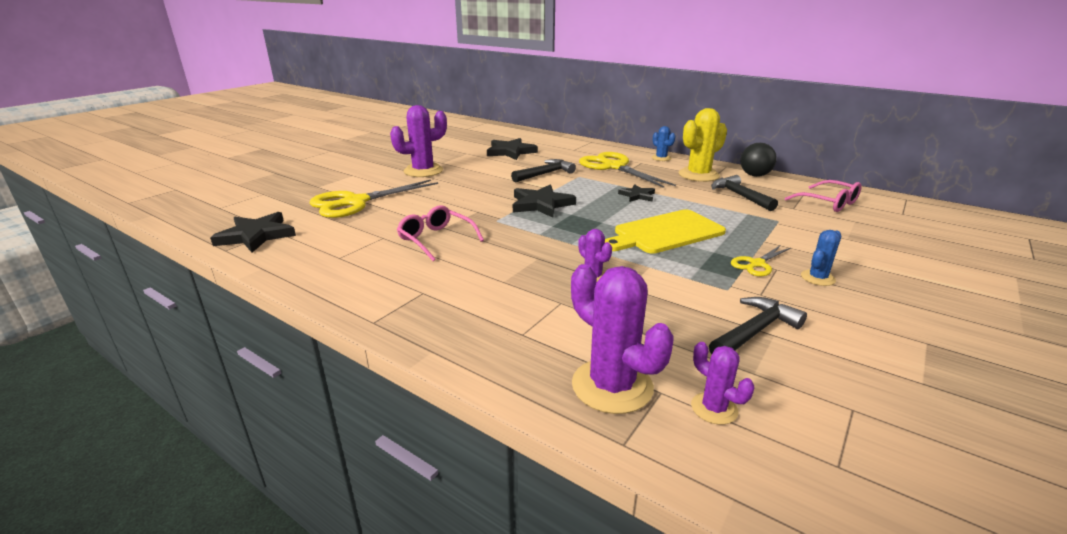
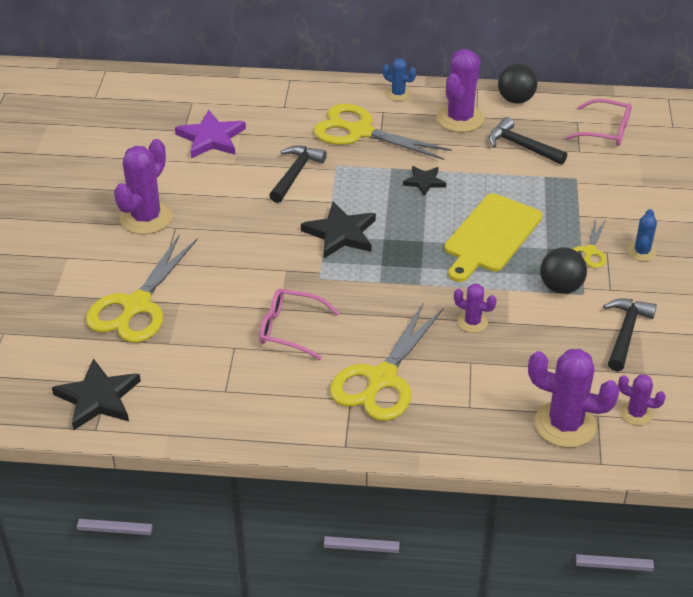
camera: 30 degrees left, 15 degrees up
black star [487,138,538,160] -> purple star [175,110,246,158]
yellow cactus [679,108,727,182] -> purple cactus [436,49,484,132]
none -> yellow scissors [330,302,443,421]
none -> black ball [540,248,587,294]

